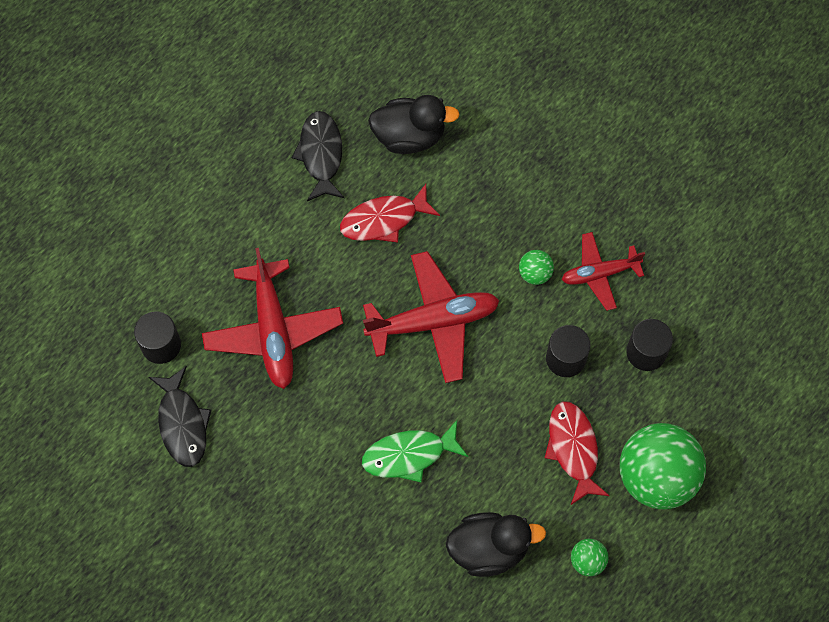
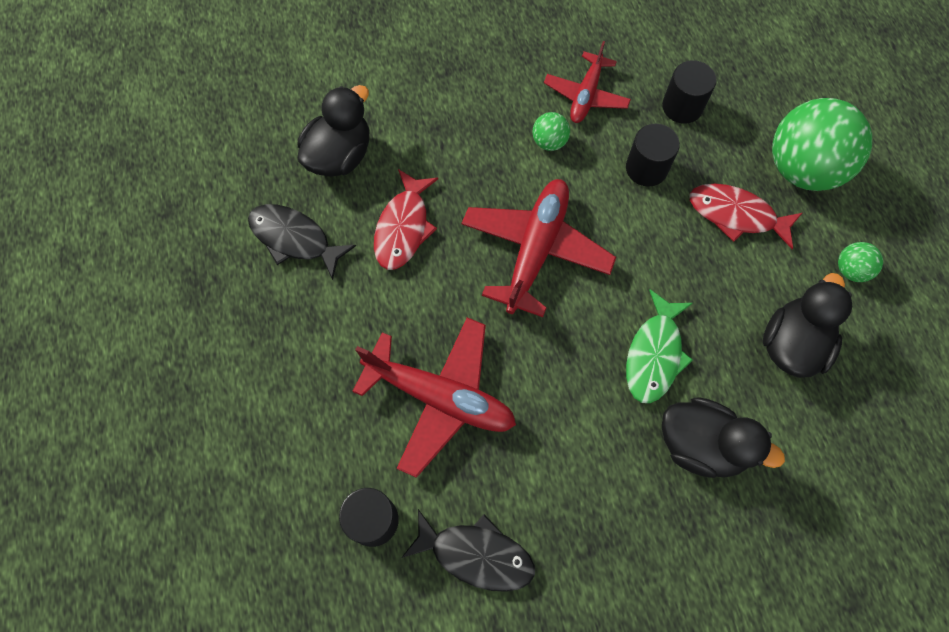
camera: 55 degrees left, 0 degrees up
none -> black duck [662,397,785,478]

